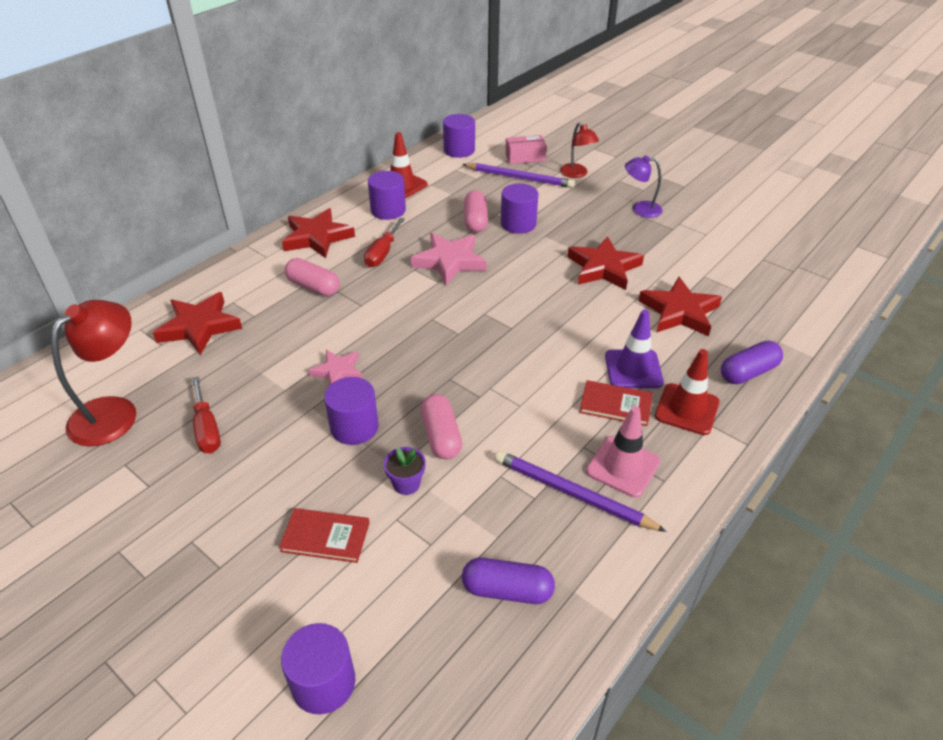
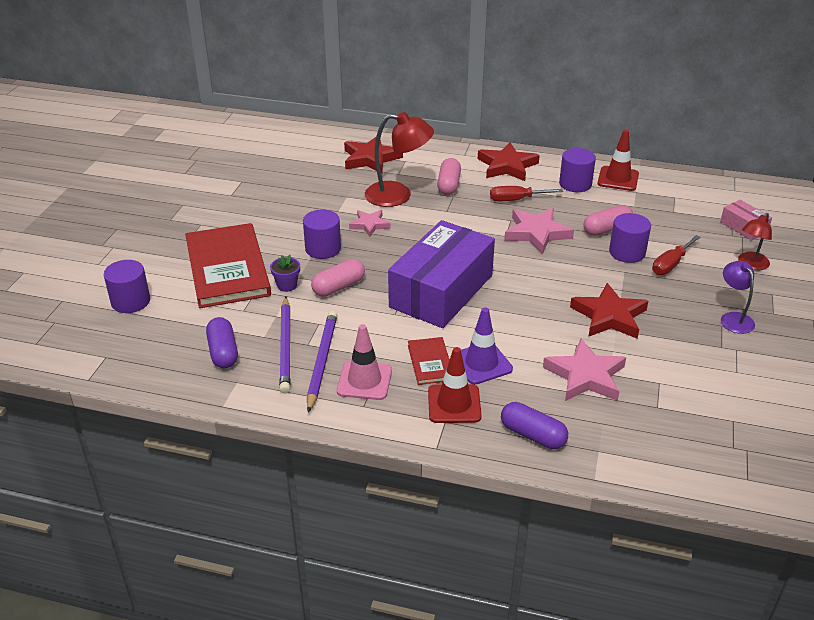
camera: 65 degrees right, 5 degrees down
red lamp [51,300,136,447] -> red lamp moved to [365,112,434,207]
red screwdriver [192,376,221,454] -> red screwdriver moved to [652,235,701,275]
red book [279,508,370,563] -> red book [185,223,271,308], size x2.15
purple cylinder [443,114,475,158] -> none
purple pencil [462,163,575,188] -> purple pencil moved to [279,297,290,394]
red star [639,277,722,336] -> pink star [543,338,626,401]
none -> purple box [388,220,495,328]

